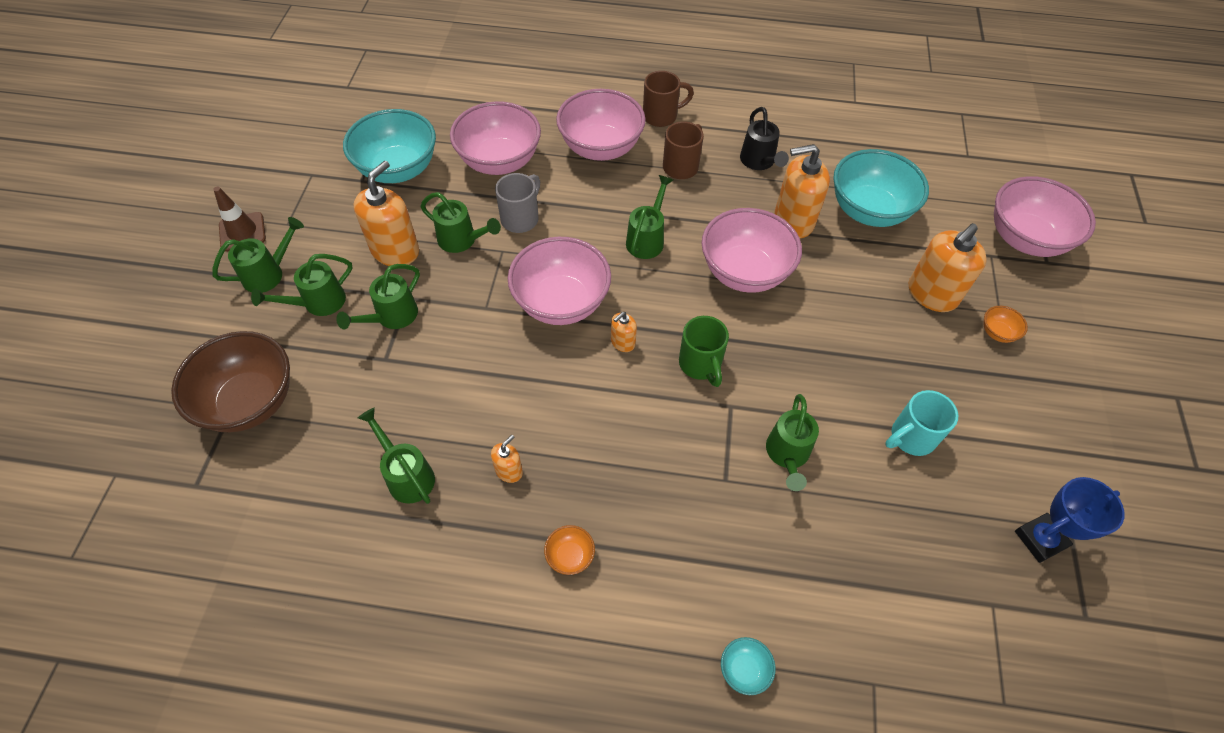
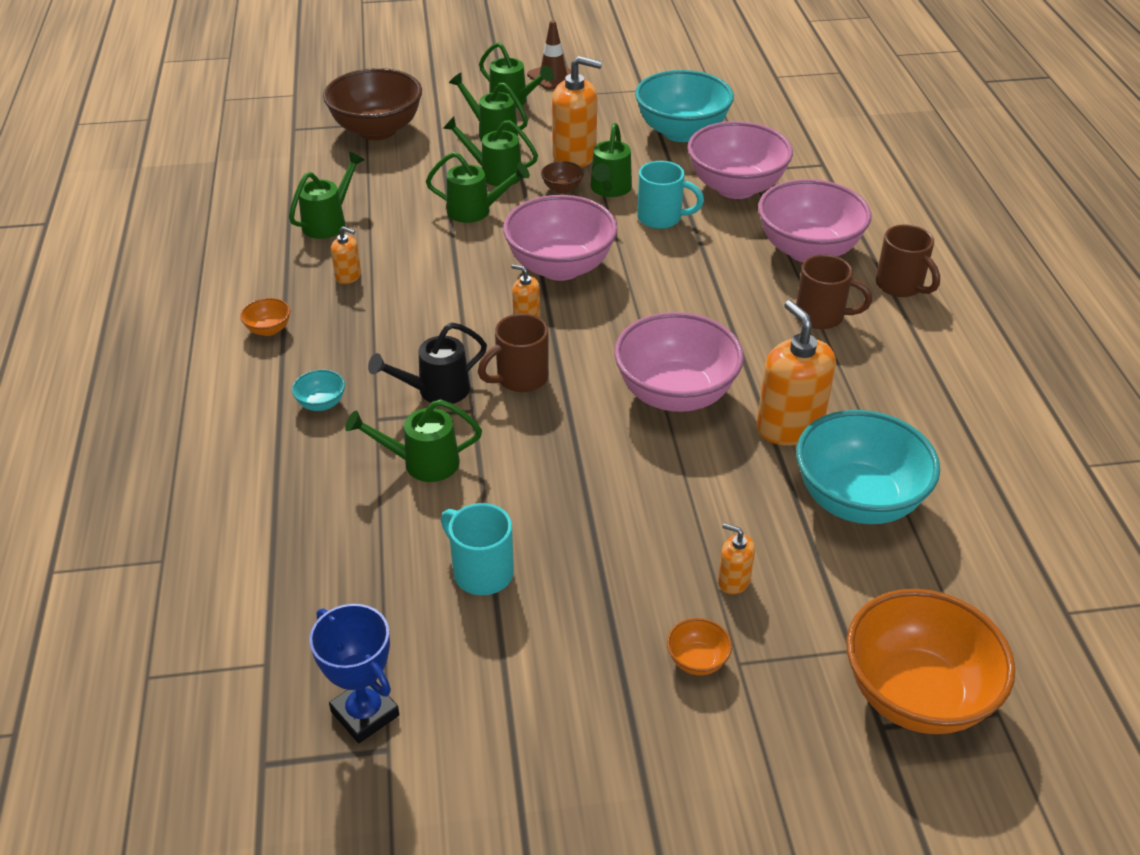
camera: 75 degrees right, 15 degrees down
grey mug [495,173,540,233] -> turquoise mug [637,161,704,229]
green watering can [626,175,673,259] -> green watering can moved to [426,152,530,223]
green mug [679,316,729,387] -> brown mug [478,314,549,392]
turquoise bowl [721,637,776,695] -> turquoise bowl moved to [292,369,345,411]
black watering can [740,107,789,170] -> black watering can moved to [368,322,487,404]
orange soap dispenser [909,223,987,312] -> orange soap dispenser [718,523,755,594], size x0.49
pink bowl [994,176,1096,257] -> orange bowl [846,589,1015,734]
none -> brown bowl [541,161,584,194]

